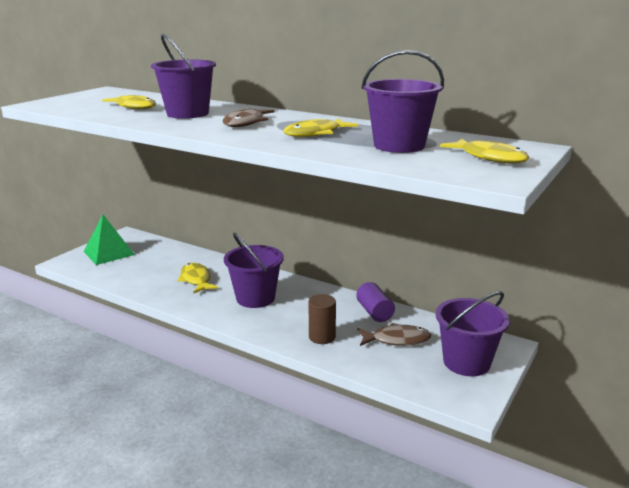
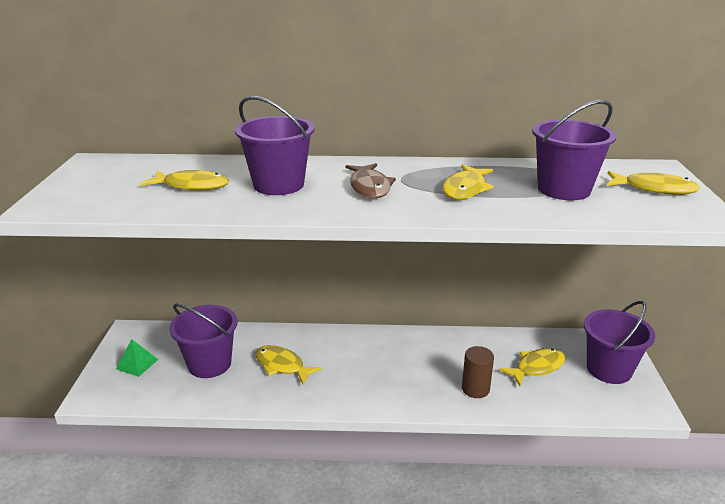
camera: 30 degrees left, 5 degrees up
green pyramid [83,215,135,265] -> green pyramid [116,339,159,377], size x0.59
purple bucket [224,233,284,308] -> purple bucket moved to [169,304,238,378]
purple cylinder [356,282,395,322] -> none
brown fish [357,323,431,346] -> yellow fish [499,348,565,386]

